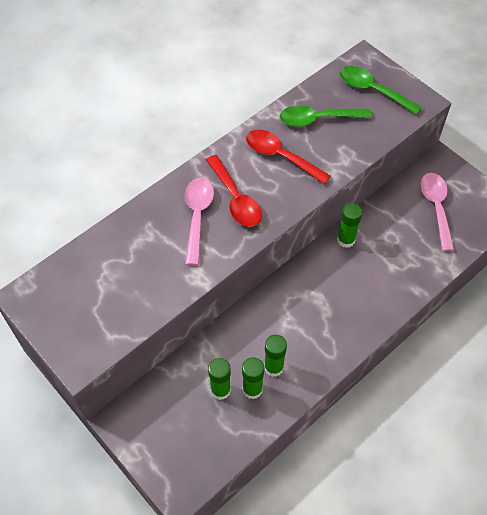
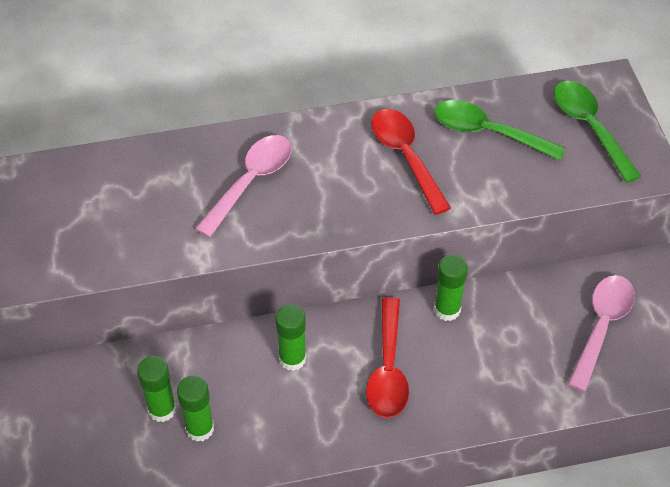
camera: 30 degrees right, 5 degrees down
red spoon [206,155,262,227] -> red spoon moved to [366,297,409,418]
green glue stick [264,335,287,377] -> green glue stick moved to [275,304,306,371]

